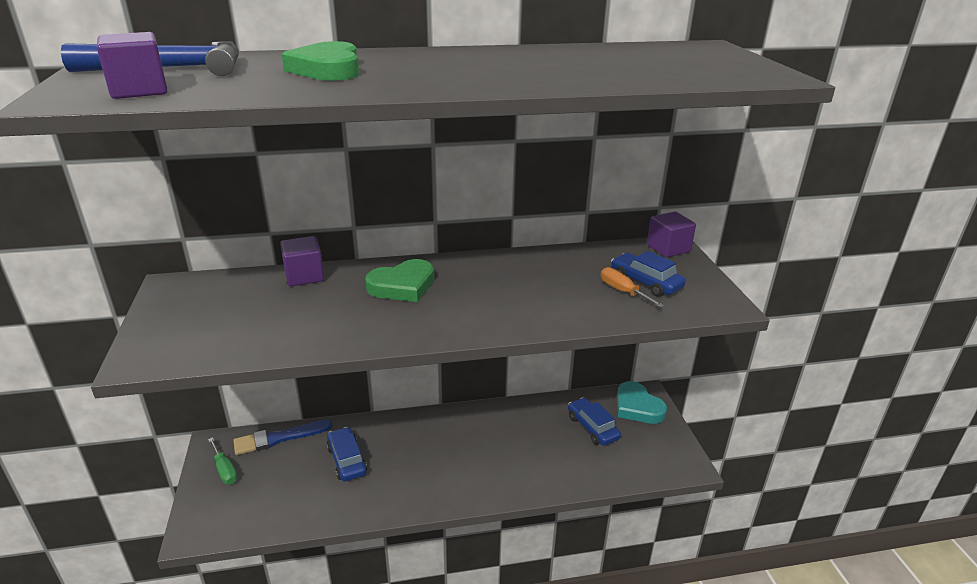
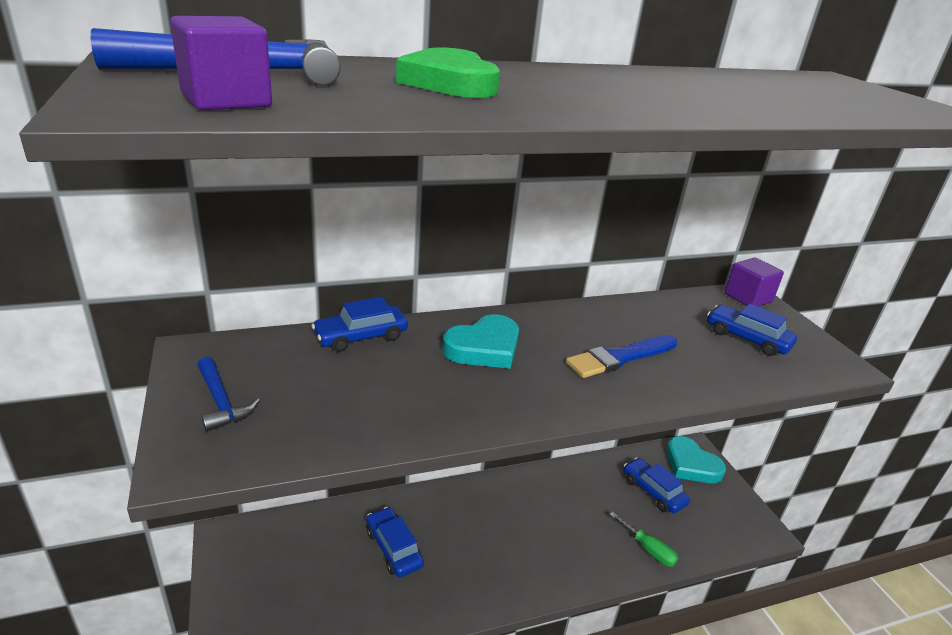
camera: 10 degrees left, 0 degrees up
green screwdriver [208,437,237,484] -> green screwdriver moved to [609,512,678,567]
blue brush [234,420,333,455] -> blue brush moved to [566,335,677,378]
purple cube [280,236,324,286] -> blue car [311,297,408,352]
green heart [365,259,434,302] -> turquoise heart [442,314,519,369]
orange screwdriver [601,267,664,308] -> none
none -> blue hammer [197,356,260,432]

